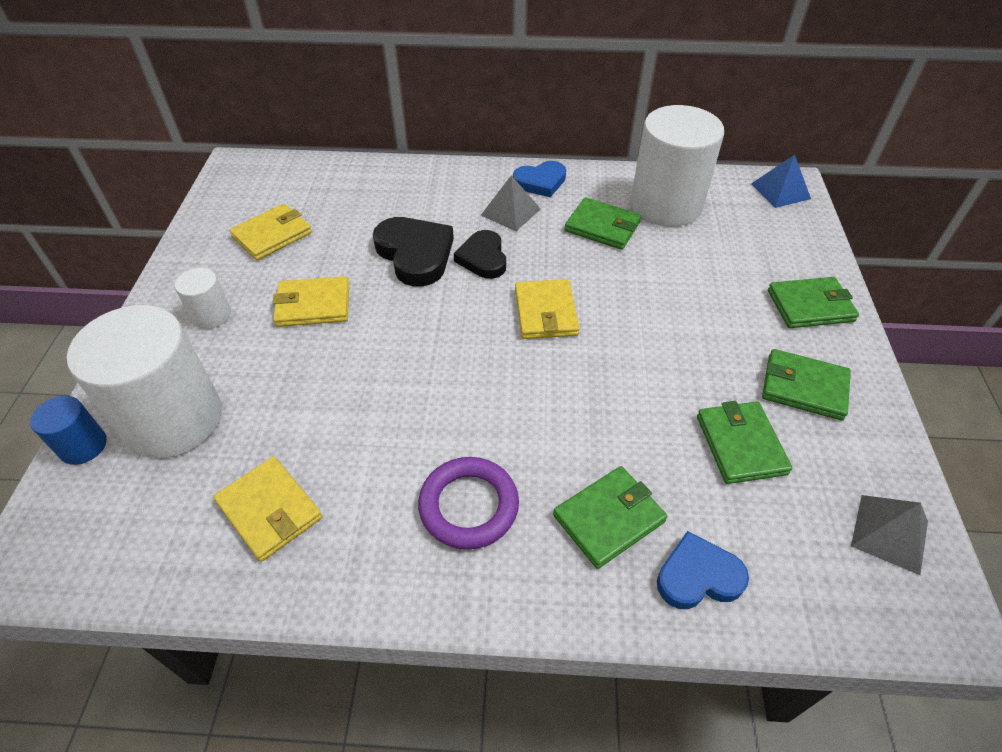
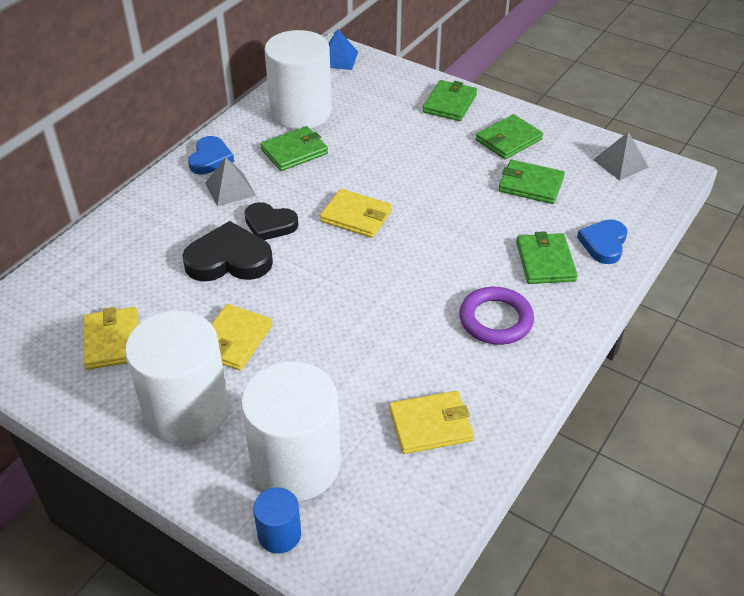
camera: 60 degrees left, 5 degrees down
white cylinder [175,268,231,329] -> white cylinder [125,310,229,445], size x2.18

